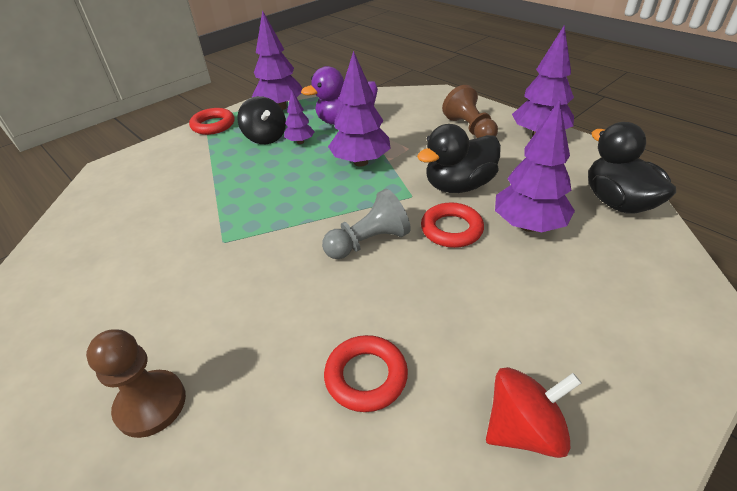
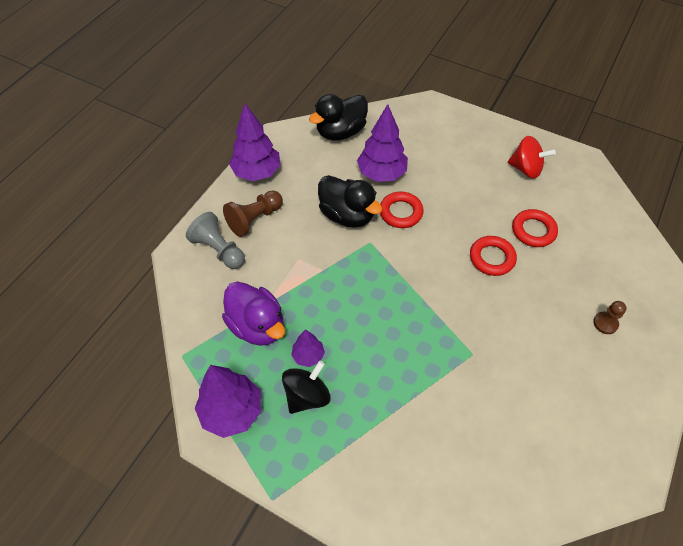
camera: 110 degrees left, 15 degrees up
brown pawn [86,329,186,438] -> brown pawn [593,301,626,334], size x0.61
red ring [189,108,234,135] -> red ring moved to [470,236,517,276]
grey pawn [322,189,411,259] -> grey pawn moved to [186,212,245,269]
purple tree [328,51,391,167] -> none
red spinning top [486,367,581,458] -> red spinning top turned 150 degrees clockwise [508,136,556,178]

